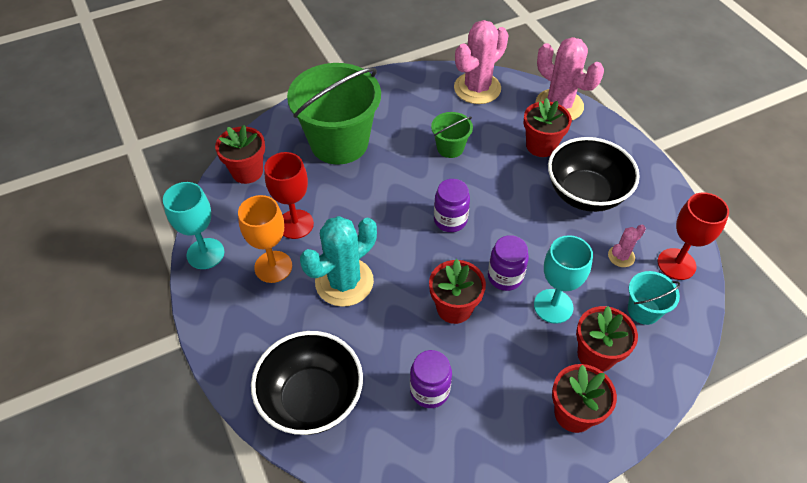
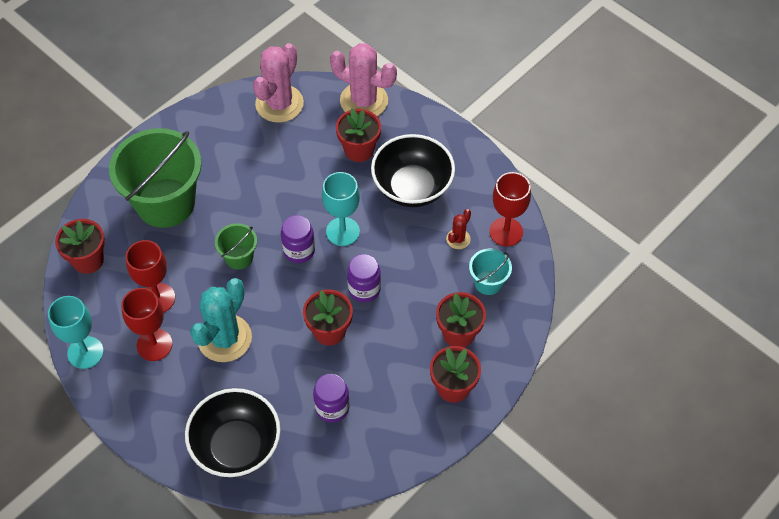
camera: 20 degrees left, 5 degrees up
orange goblet [238,195,292,283] -> red goblet [121,288,172,361]
green bucket [431,112,473,158] -> green bucket moved to [215,223,257,269]
turquoise goblet [534,235,593,324] -> turquoise goblet moved to [322,172,360,246]
pink cactus [608,225,646,267] -> red cactus [446,209,471,249]

